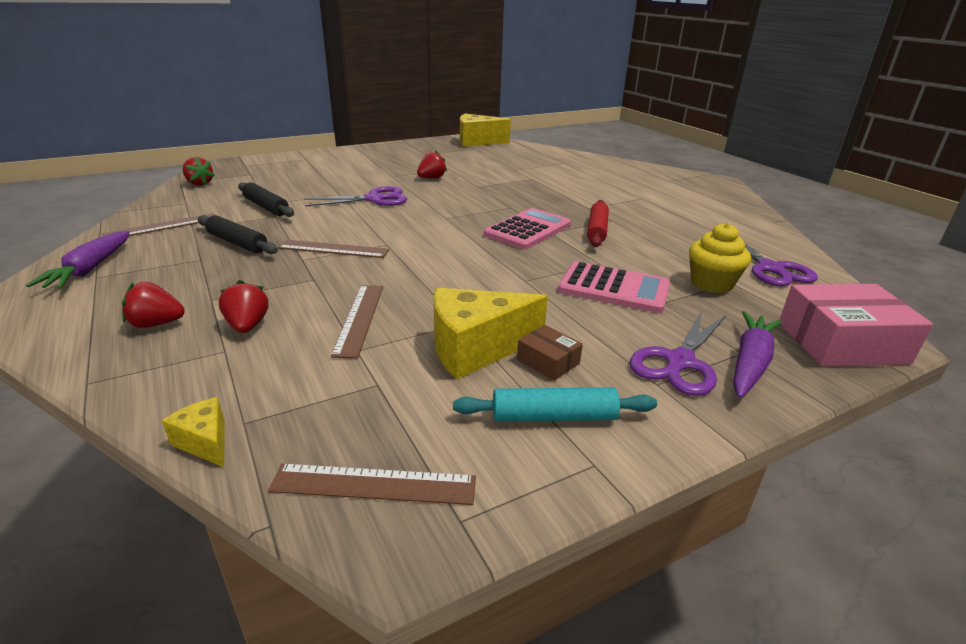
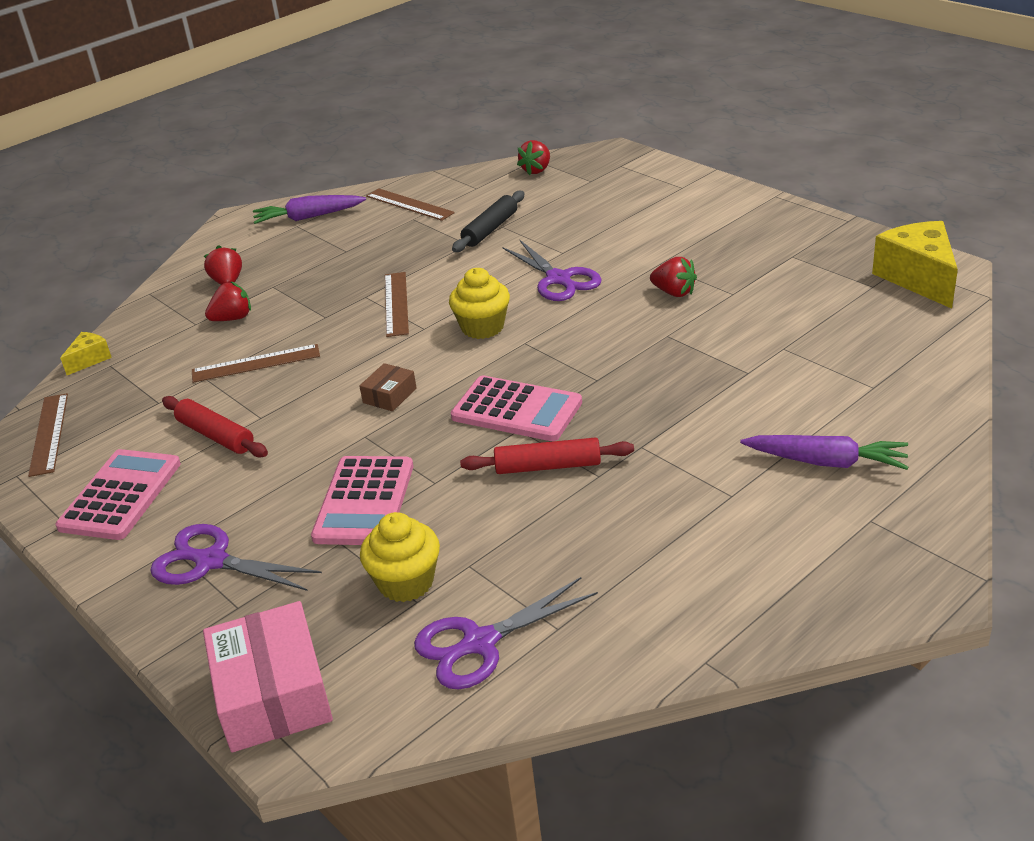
camera: 80 degrees right, 5 degrees up
black rolling pin [198,215,278,254] -> none
yellow cheese [434,288,548,379] -> red rolling pin [162,396,268,457]
turquoise rolling pin [453,387,657,422] -> pink calculator [55,449,181,540]
brown box [517,325,583,381] -> brown box moved to [359,363,416,411]
purple carrot [733,311,782,398] -> purple carrot moved to [740,435,908,470]
none -> yellow cupcake [449,268,510,339]

